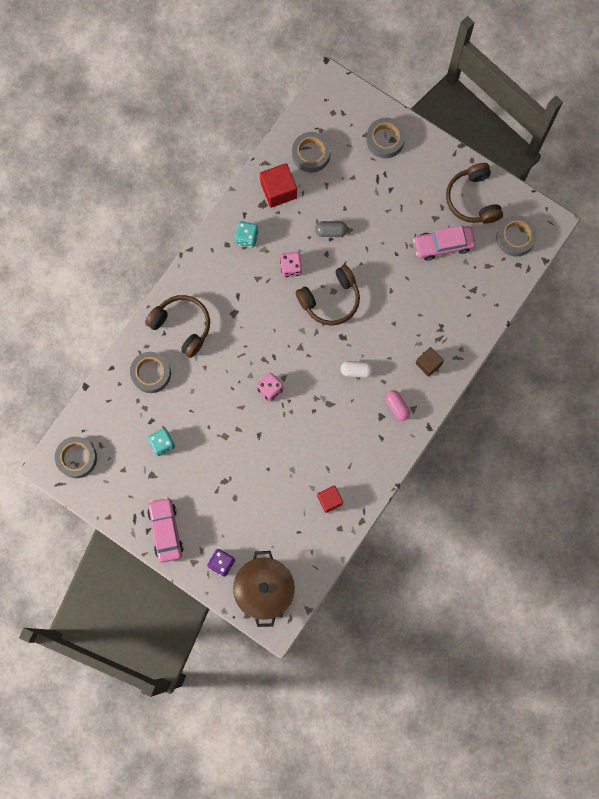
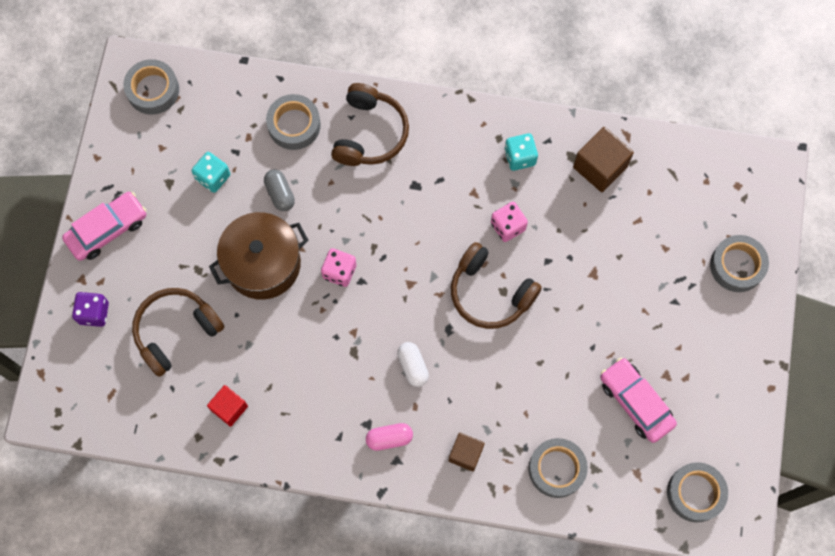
camera: 65 degrees right, 5 degrees down
brown pot [233,551,295,627] -> brown pot moved to [209,212,309,300]
red cube [260,163,297,208] -> brown cube [573,127,634,192]
grey tape [292,132,331,173] -> grey tape moved to [529,438,588,498]
grey capsule [315,221,348,237] -> grey capsule moved to [264,169,295,211]
pink capsule [385,390,410,421] -> pink capsule turned 45 degrees clockwise [366,423,413,451]
brown headphones [446,163,503,223] -> brown headphones moved to [132,288,224,377]

